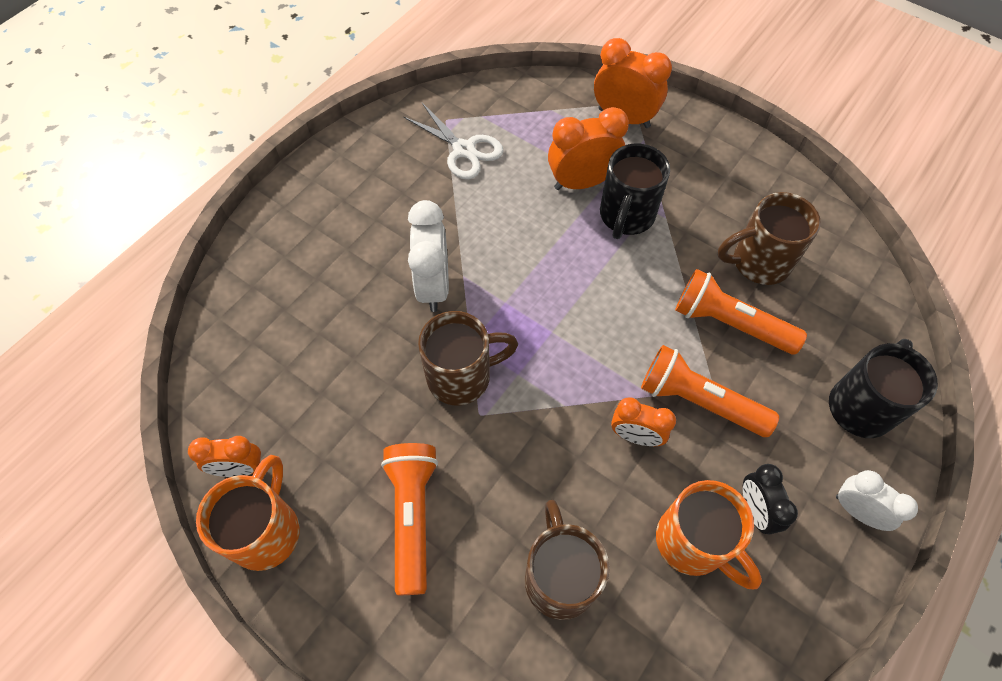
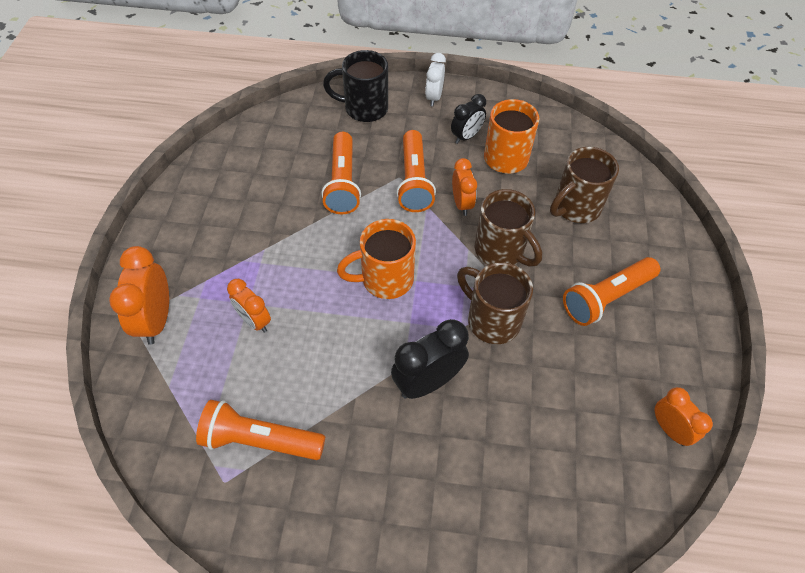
camera: 120 degrees left, 5 degrees down
orange mug [196,455,300,571] -> orange mug moved to [337,219,416,299]
white scissors [404,103,504,179] -> orange flashlight [196,400,325,460]
white clock [408,200,449,312] -> black clock [391,319,469,399]
orange clock [548,107,629,190] -> orange clock [227,279,271,333], size x0.64
black mug [600,143,670,239] -> none
brown mug [718,192,821,285] -> brown mug moved to [475,189,542,267]

